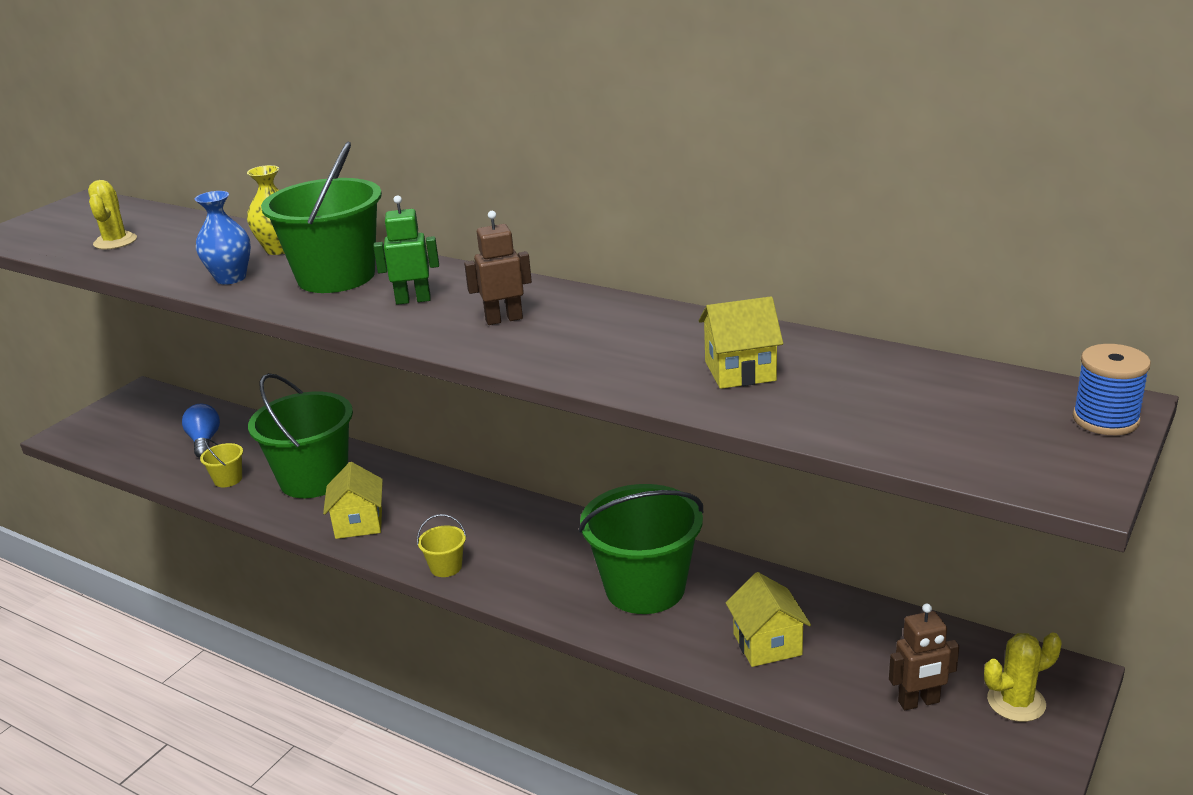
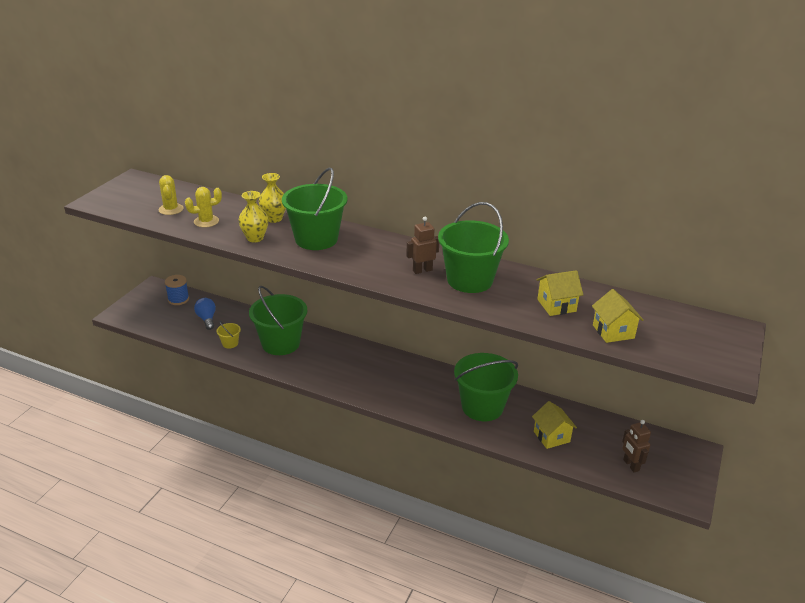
camera: 10 degrees left, 5 degrees up
blue vase [195,191,251,284] -> yellow vase [238,191,268,242]
yellow house [323,462,383,539] -> yellow house moved to [592,289,644,343]
green robot [373,195,439,305] -> none
yellow bucket [417,514,466,577] -> none
brown robot [889,604,959,710] -> brown robot turned 90 degrees clockwise [622,420,651,473]
yellow cactus [984,633,1062,722] -> yellow cactus moved to [185,187,222,227]
blue spool [1073,344,1151,435] -> blue spool moved to [165,275,189,305]
none -> green bucket [438,202,509,293]

